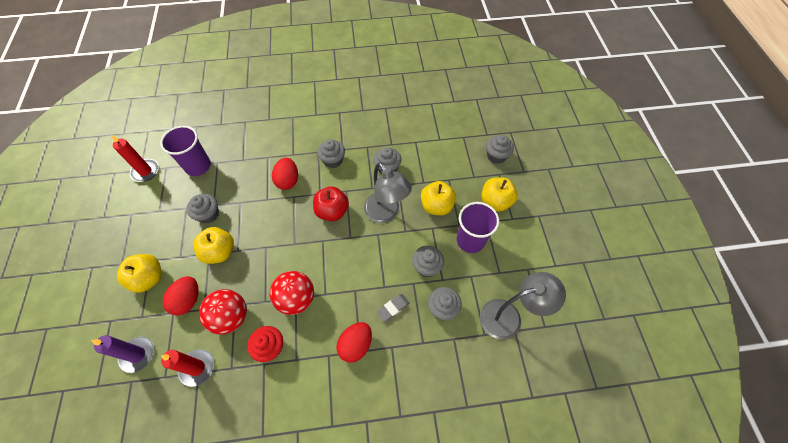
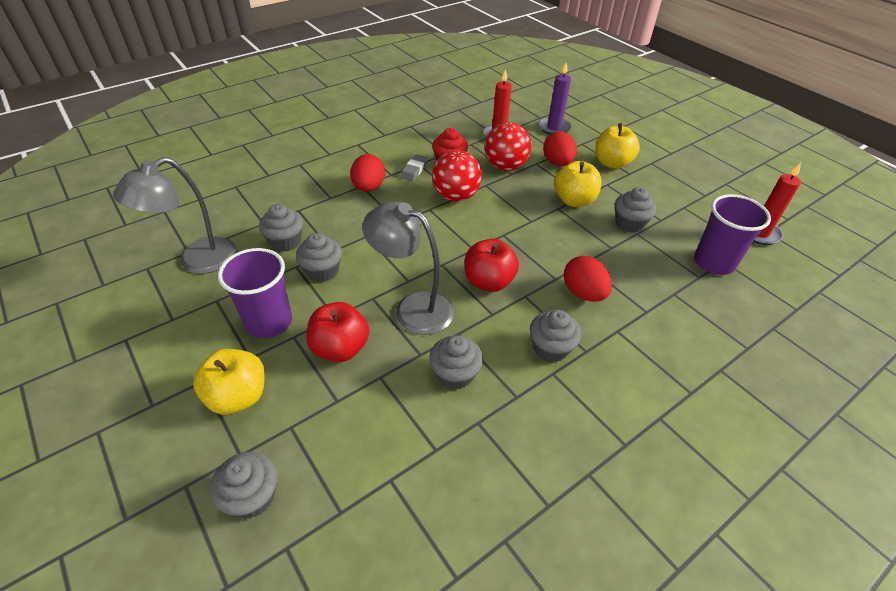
camera: 150 degrees right, 15 degrees down
grey eraser [377,294,410,322] -> grey eraser moved to [400,154,428,181]
yellow apple [421,181,456,215] -> red apple [306,302,369,362]

